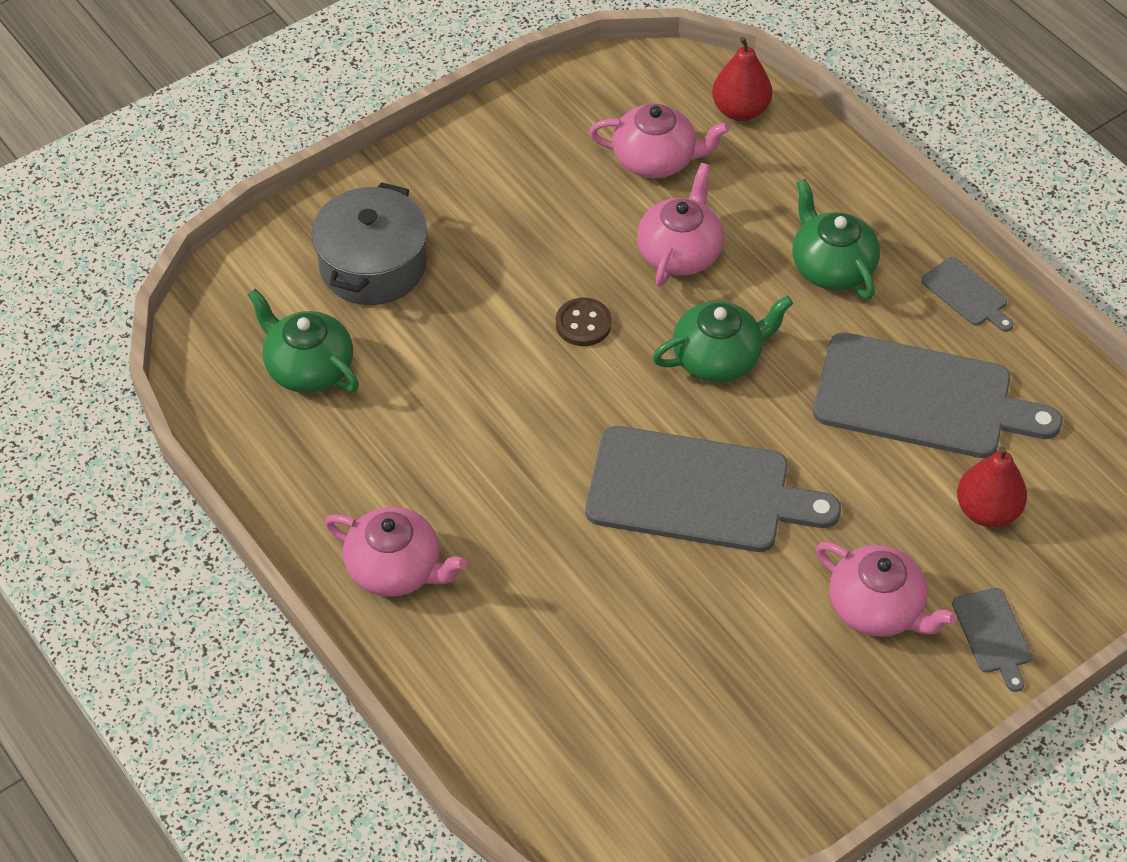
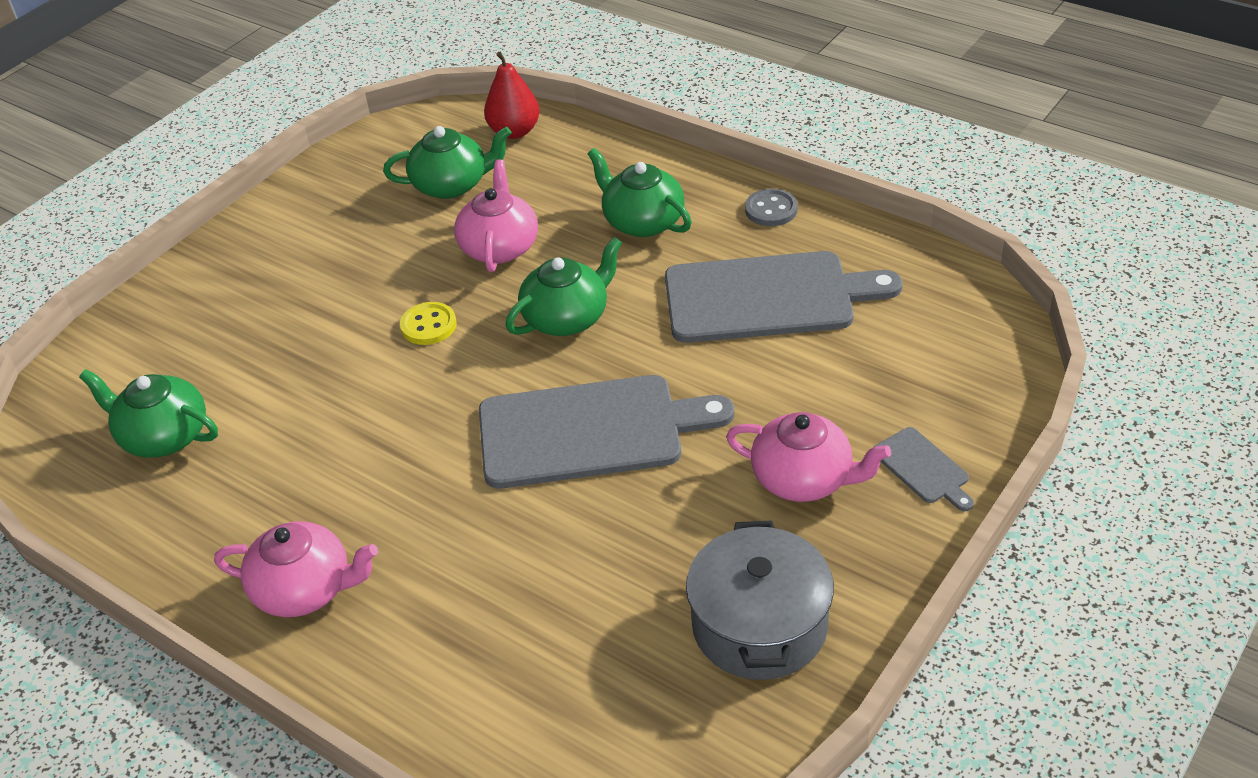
camera: 15 degrees left, 10 degrees down
grey pot [311,182,427,305] -> grey pot moved to [686,520,834,680]
brown button [556,298,612,346] -> yellow button [400,302,456,345]
pink teapot [589,104,729,178] -> green teapot [383,126,512,199]
grey cutting board [921,257,1014,332] -> grey button [745,189,798,226]
red pear [957,447,1027,527] -> none

